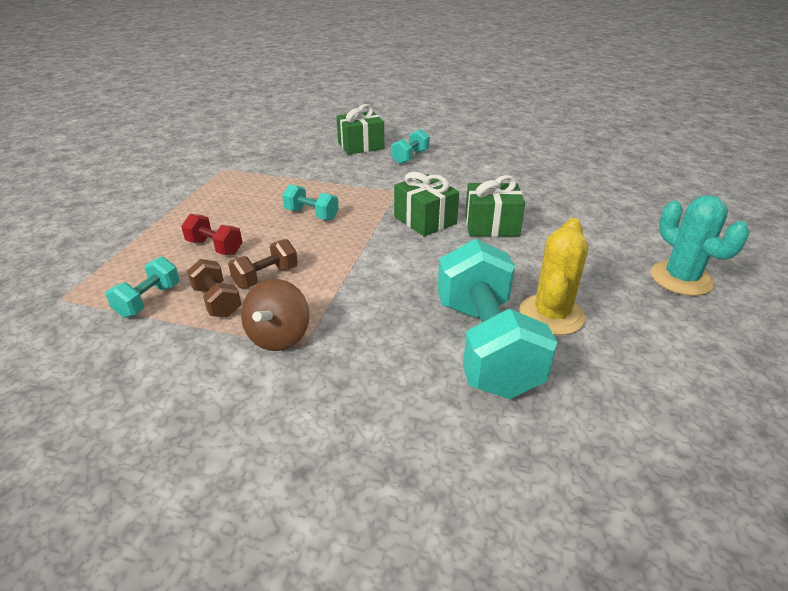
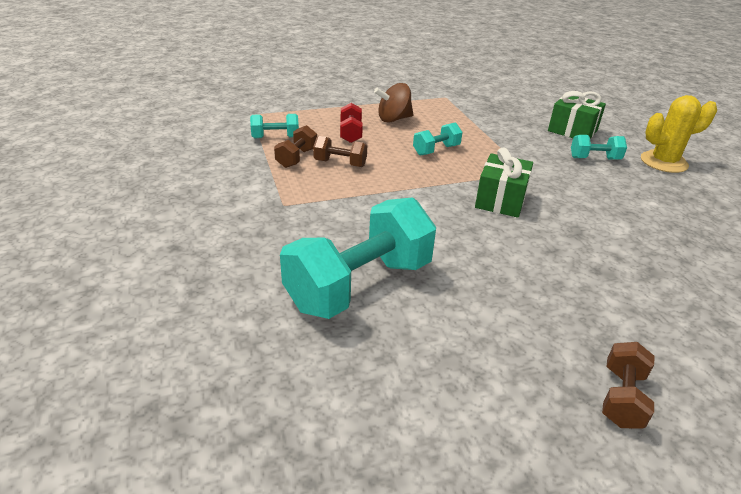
camera: 55 degrees right, 0 degrees up
brown spinning top [241,279,309,351] -> brown spinning top moved to [374,83,414,123]
turquoise dumbbell [282,184,339,221] -> turquoise dumbbell turned 60 degrees clockwise [413,122,463,155]
green gift [465,175,525,237] -> none
yellow cactus [519,218,588,335] -> yellow cactus moved to [641,95,717,173]
turquoise cactus [651,195,749,296] -> brown dumbbell [602,342,654,428]

